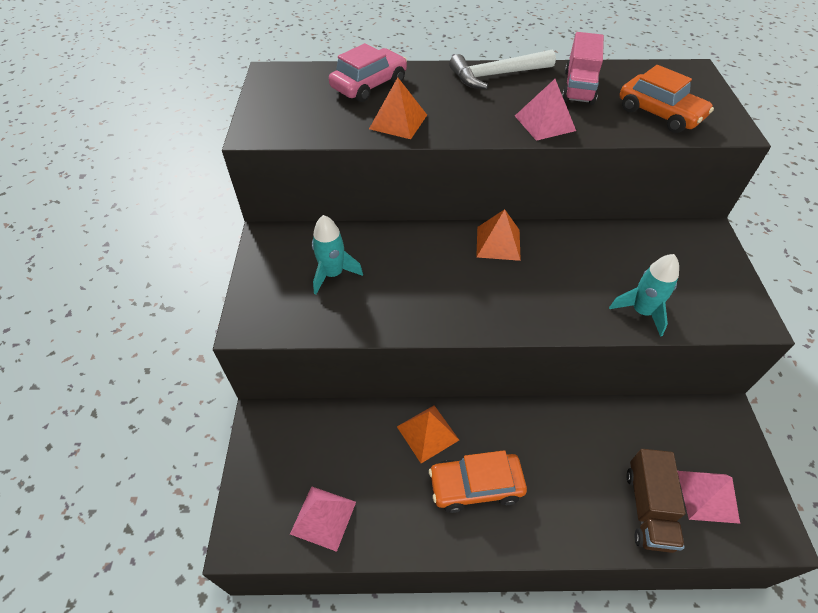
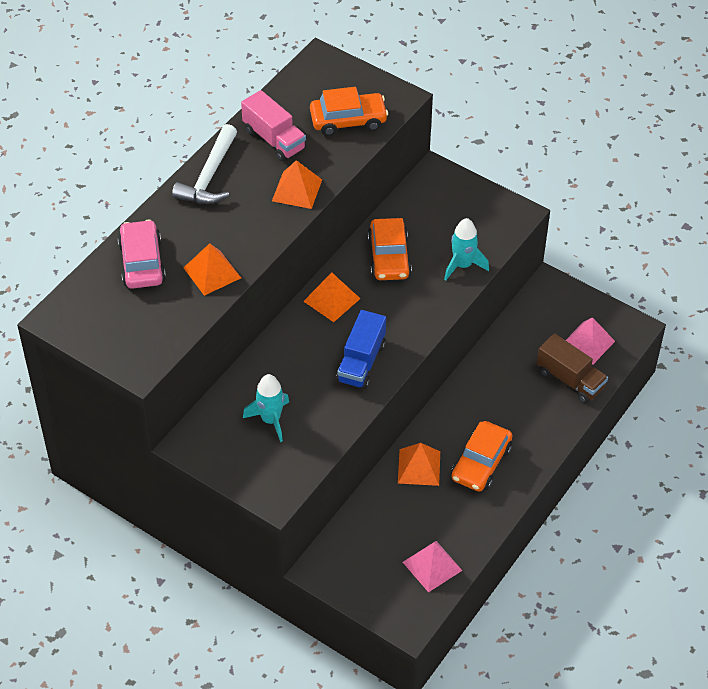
camera: 55 degrees left, 0 degrees up
pink pyramid [515,79,576,141] -> orange pyramid [272,160,322,209]
none -> blue truck [336,310,386,389]
none -> orange car [368,218,412,280]

